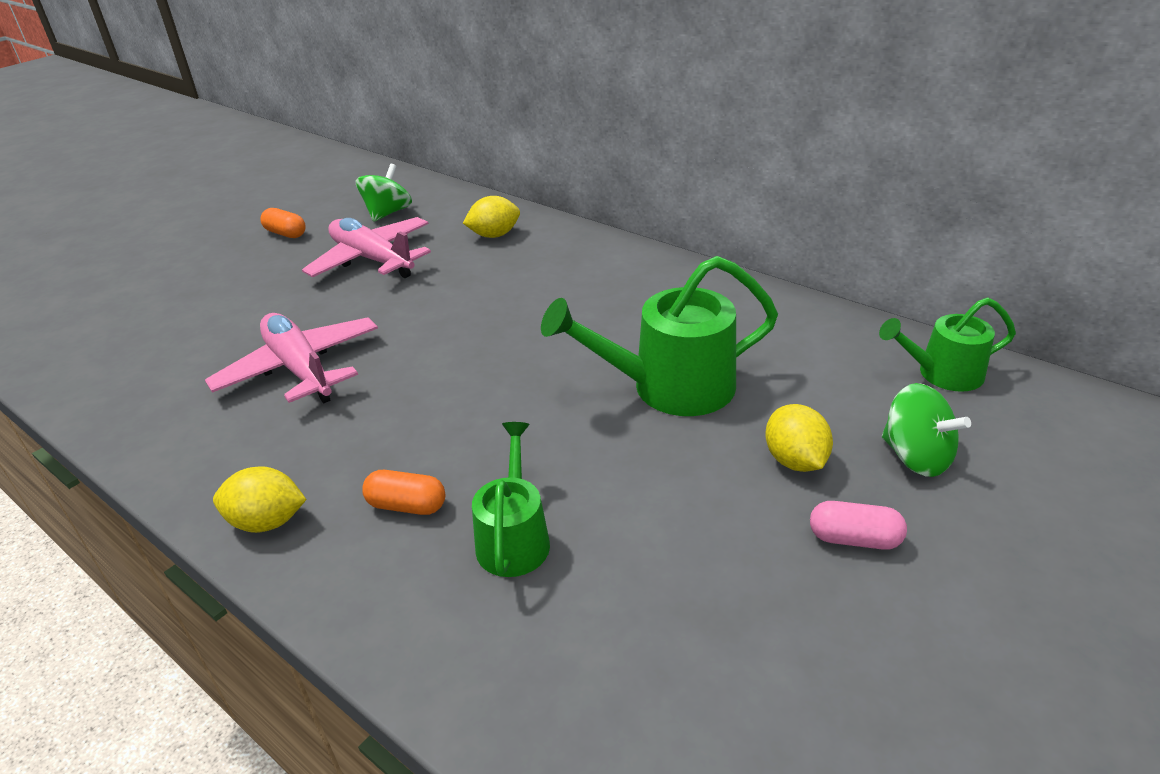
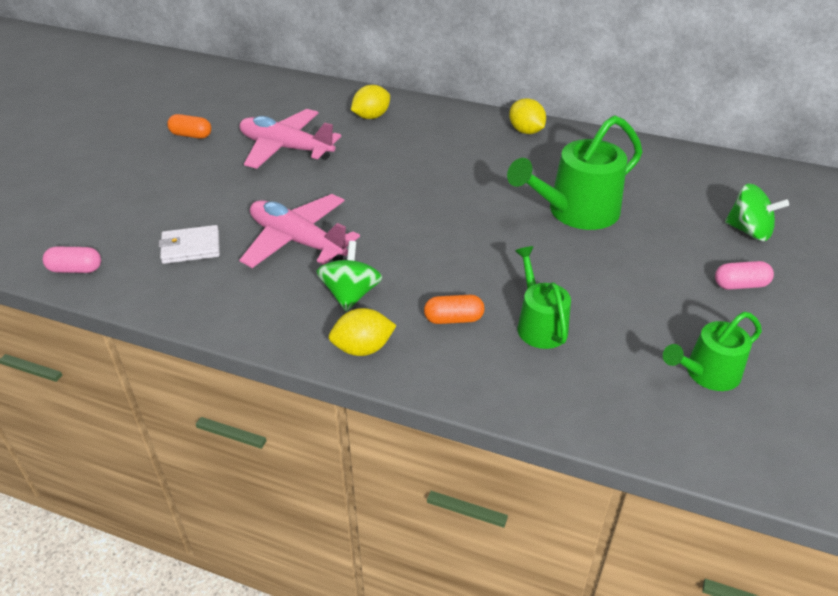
camera: 20 degrees left, 5 degrees up
green spinning top [356,164,412,222] -> green spinning top moved to [316,241,382,311]
yellow lemon [765,404,833,472] -> yellow lemon moved to [509,98,546,134]
green watering can [879,298,1016,392] -> green watering can moved to [663,312,762,391]
none -> pink capsule [43,246,101,273]
none -> white wallet [159,225,220,264]

